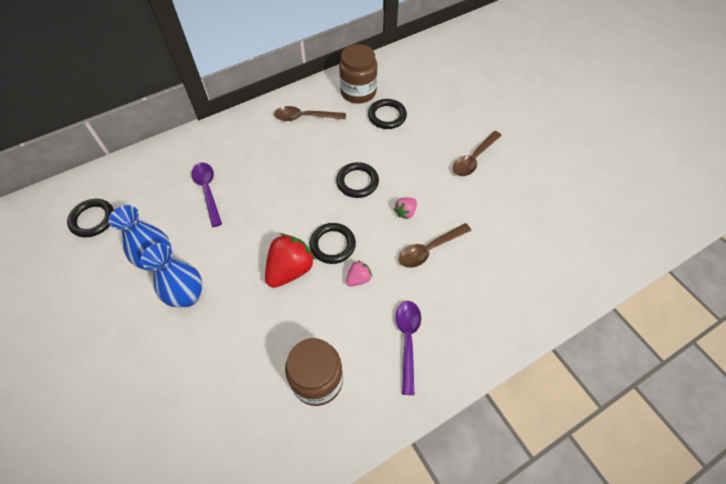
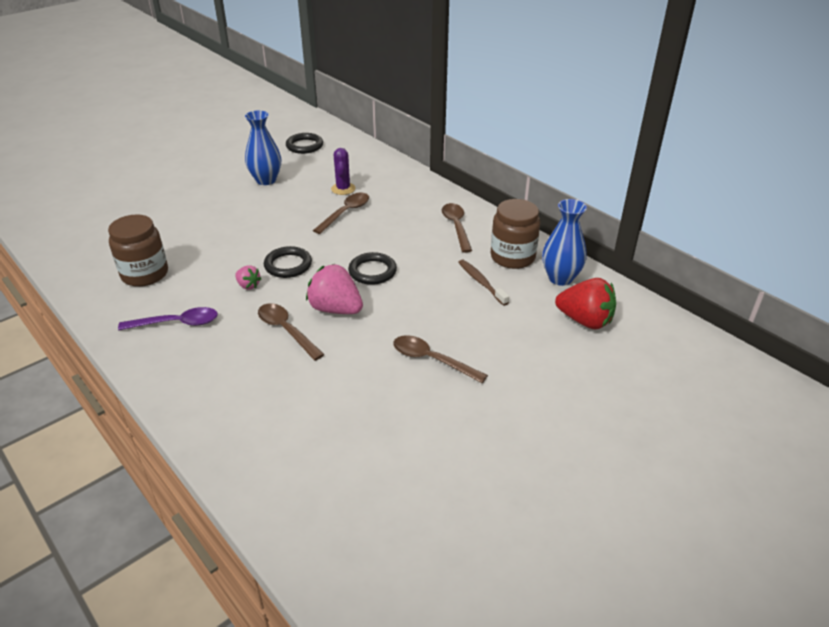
camera: 80 degrees right, 20 degrees down
blue vase [141,243,202,308] -> blue vase moved to [542,199,587,286]
purple spoon [191,162,222,227] -> purple cactus [331,148,355,195]
red strawberry [265,234,315,288] -> red strawberry moved to [555,278,616,330]
black ring [368,99,407,129] -> brown toothbrush [458,260,509,306]
pink strawberry [394,197,417,219] -> pink strawberry [306,264,363,314], size x1.96
none -> brown spoon [313,193,369,234]

